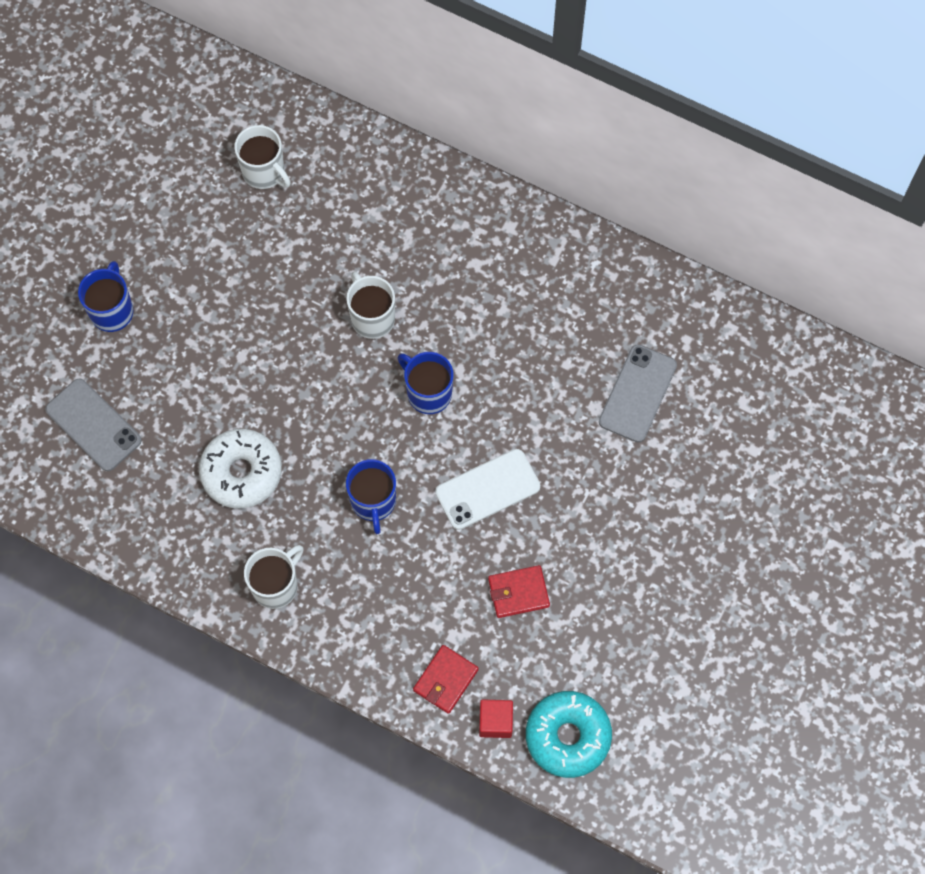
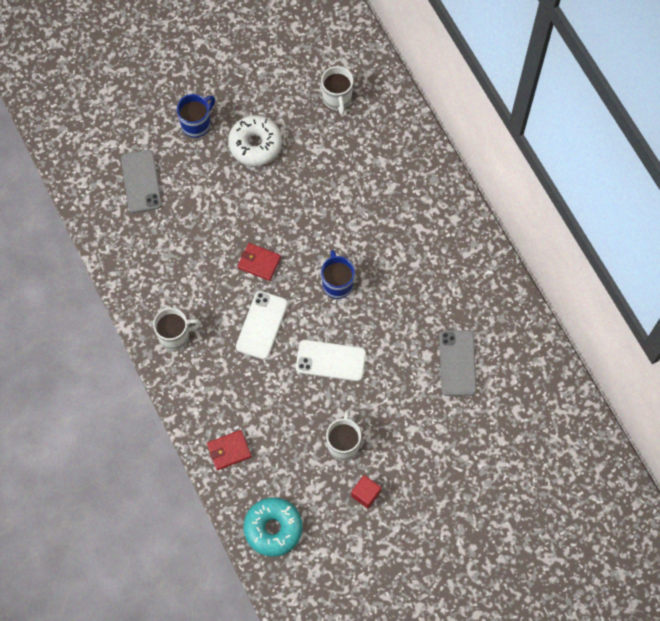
camera: 35 degrees right, 0 degrees up
white donut [199,429,282,508] -> white donut moved to [228,115,282,166]
white mug [346,272,395,339] -> white mug moved to [326,410,361,460]
blue mug [346,459,396,534] -> white phone [236,291,288,359]
red cube [479,699,513,738] -> red cube moved to [351,475,381,509]
red wallet [488,565,550,618] -> red wallet moved to [238,243,281,281]
grey phone [599,344,677,442] -> grey phone turned 60 degrees counterclockwise [439,330,477,396]

